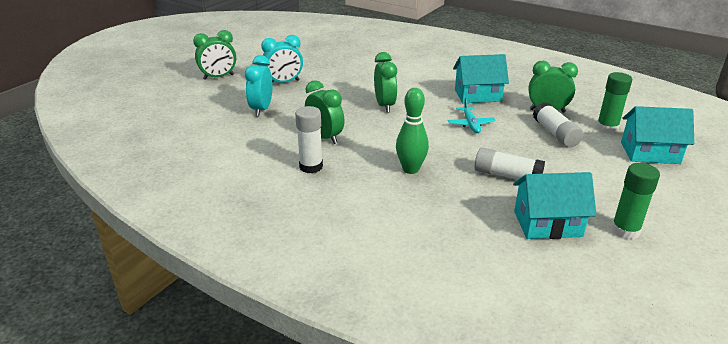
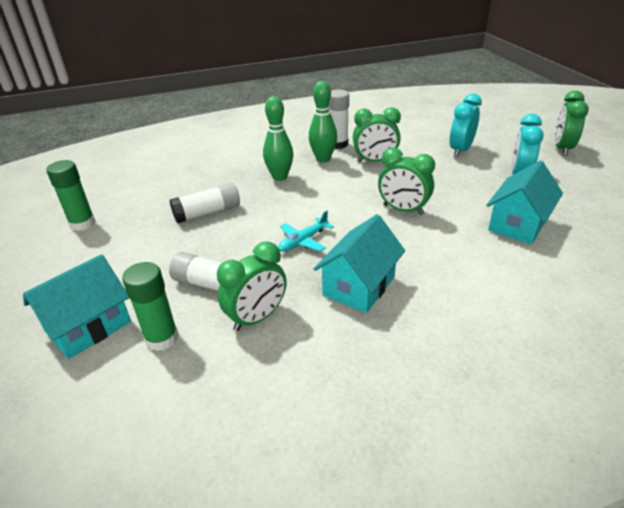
camera: 130 degrees right, 5 degrees up
turquoise clock [245,55,273,117] -> turquoise clock turned 105 degrees counterclockwise [450,93,482,157]
turquoise plane [448,98,496,133] -> turquoise plane turned 75 degrees counterclockwise [278,211,334,252]
turquoise house [513,172,596,239] -> turquoise house moved to [486,161,563,244]
none -> green bowling pin [309,81,337,163]

